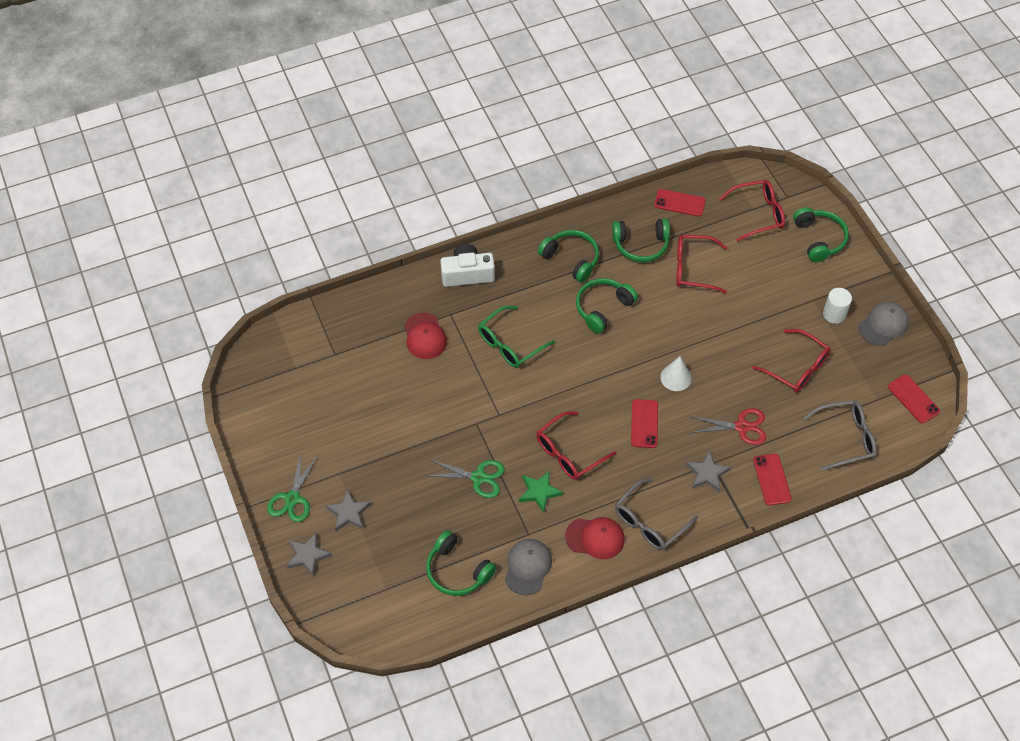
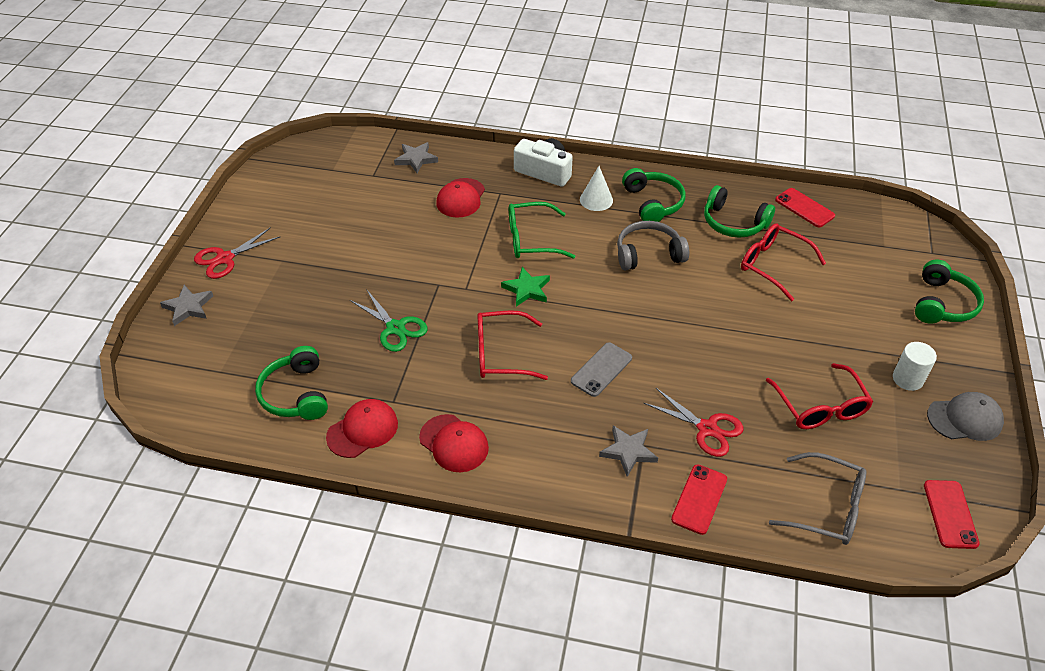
camera: 35 degrees right, 10 degrees down
green scissors [267,454,318,522] -> red scissors [194,227,280,279]
grey star [326,489,371,531] -> grey star moved to [394,142,438,173]
grey cap [505,539,552,595] -> red cap [326,399,398,458]
green star [519,470,563,512] -> green star moved to [501,267,550,307]
green headphones [576,278,638,334] -> grey headphones [617,221,689,271]
grey glasses [615,478,698,550] -> none
red phone [631,399,658,448] -> grey phone [571,342,632,397]
white cone [660,356,692,391] -> white cone moved to [580,166,613,211]
red glasses [719,180,785,241] -> none

